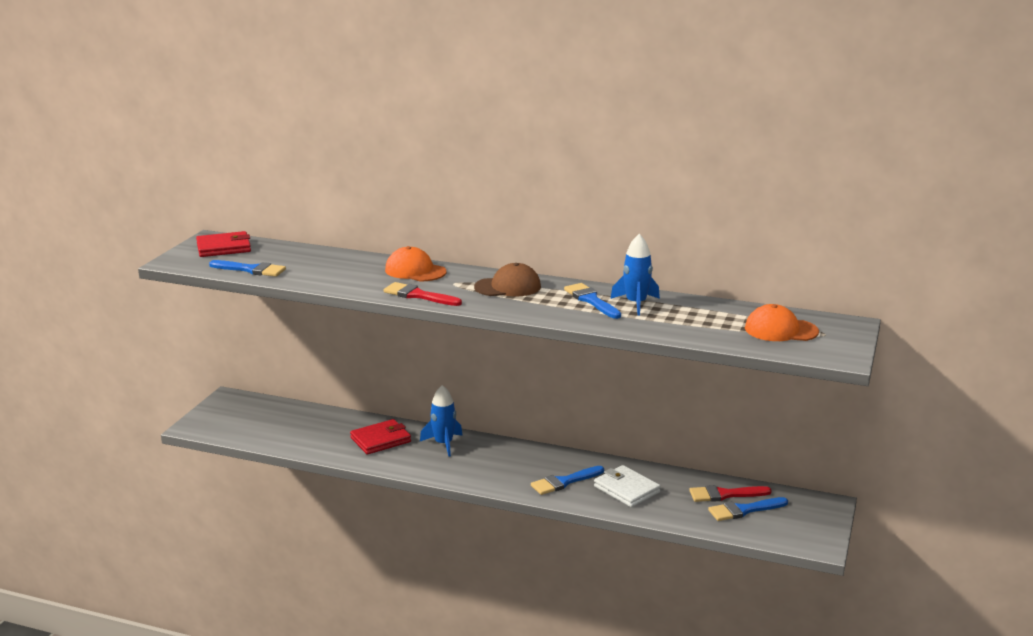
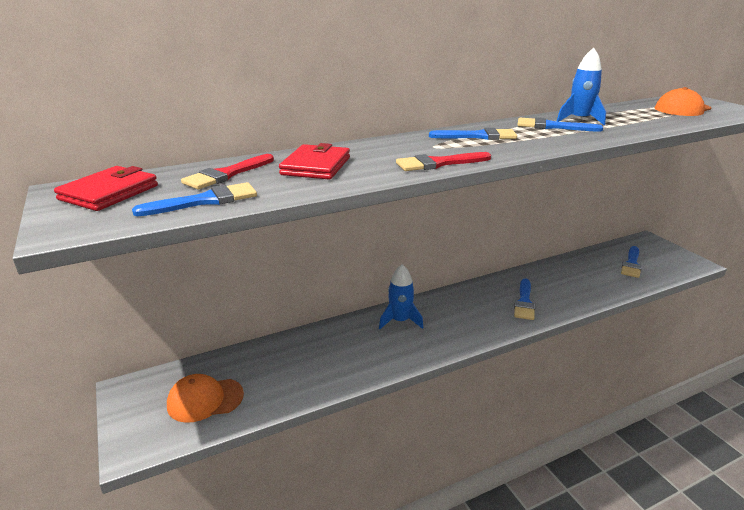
camera: 45 degrees left, 5 degrees up
red wallet [350,419,411,454] -> red wallet moved to [279,143,350,180]
orange cap [385,246,447,281] -> orange cap moved to [167,374,244,423]
brown cap [474,263,541,296] -> blue brush [429,128,517,140]
white wallet [594,465,661,507] -> none
red brush [689,485,772,502] -> red brush moved to [181,154,274,190]

